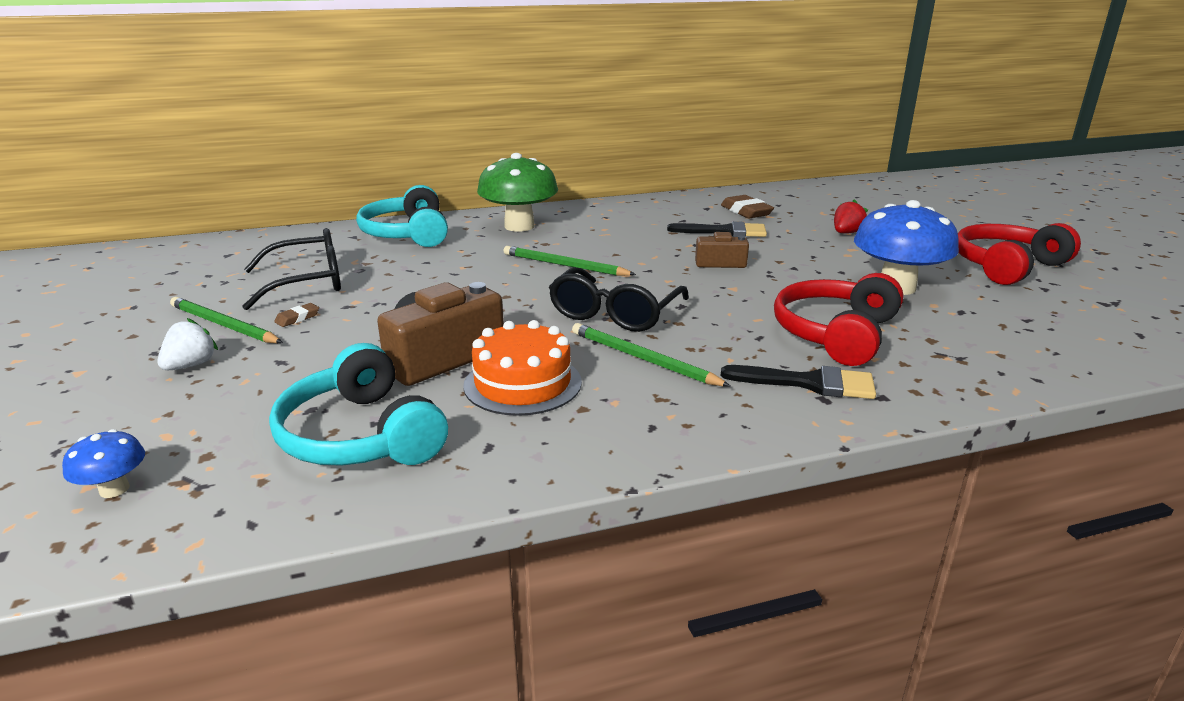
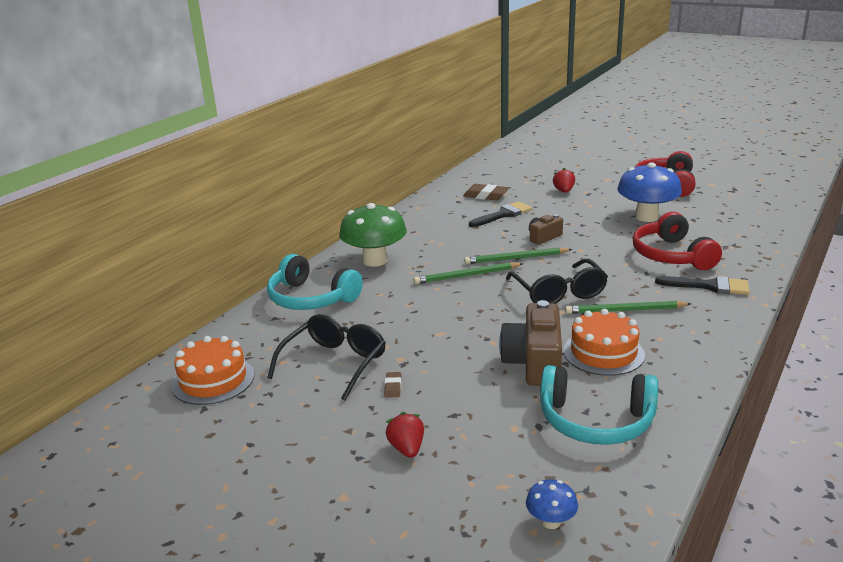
camera: 40 degrees left, 0 degrees up
white strawberry [157,318,218,370] -> red strawberry [386,412,424,458]
green pencil [170,297,283,343] -> green pencil moved to [464,247,572,264]
black brush [721,365,876,399] -> black brush turned 45 degrees clockwise [655,276,750,295]
none -> orange cake [171,336,254,405]

